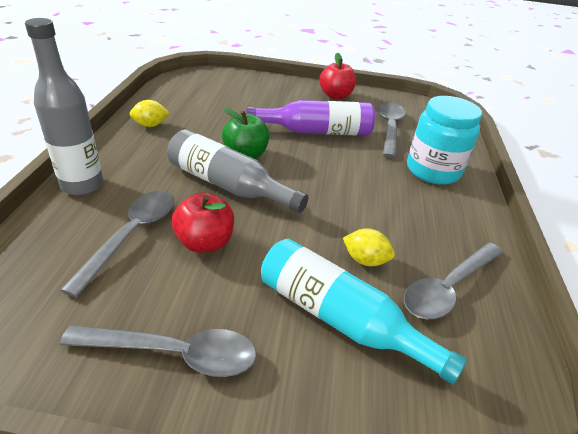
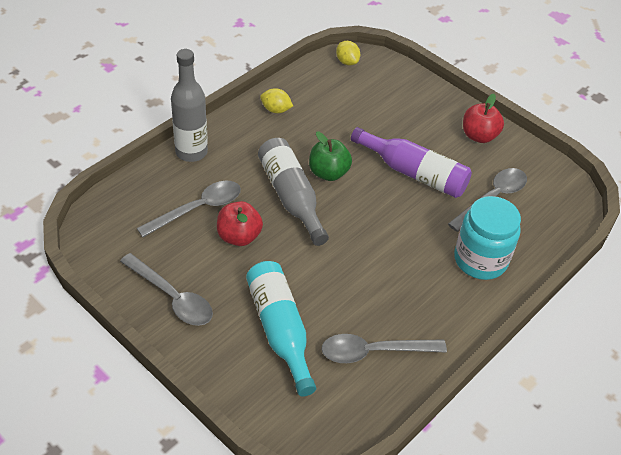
camera: 35 degrees right, 10 degrees up
yellow lemon [343,228,395,266] -> yellow lemon moved to [336,41,360,65]

